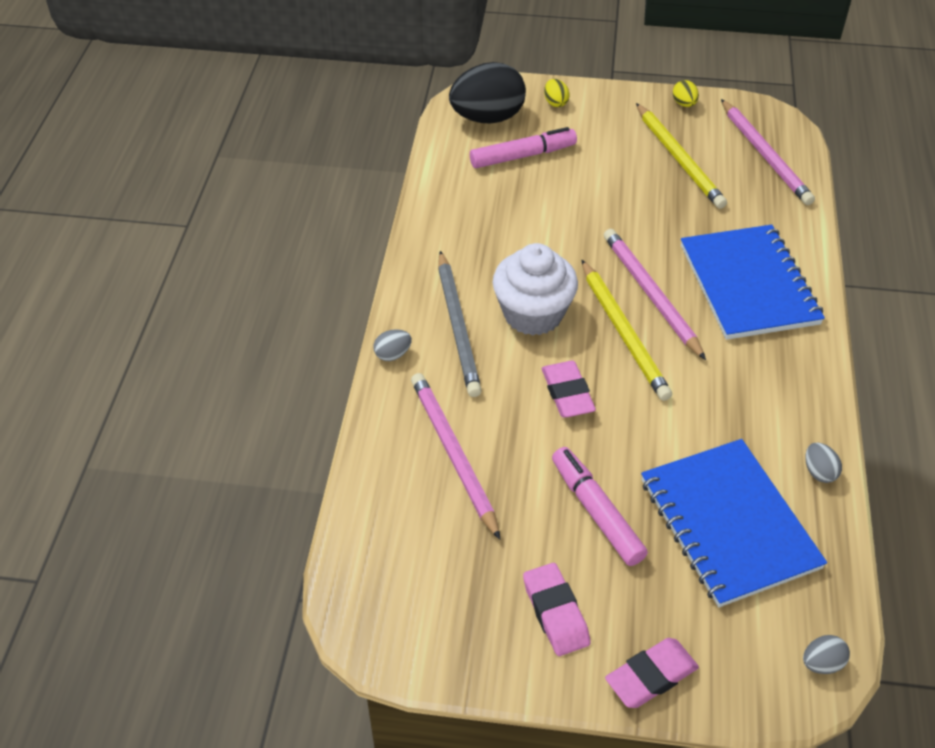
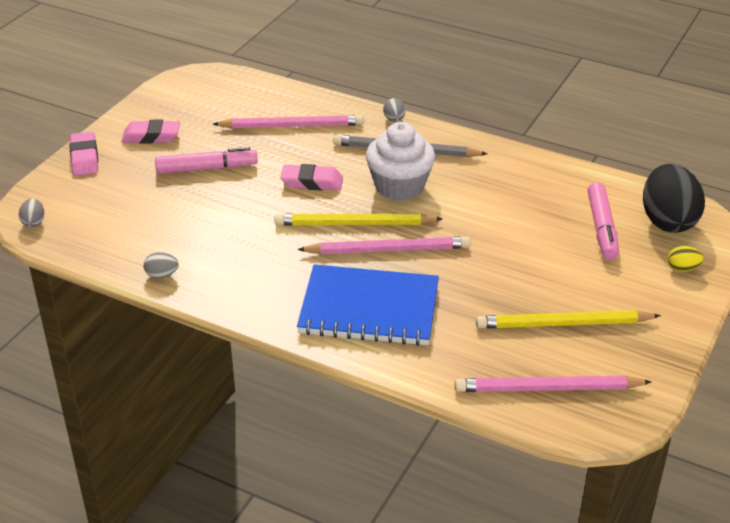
camera: 110 degrees right, 10 degrees down
blue notebook [641,439,827,607] -> none
yellow egg [673,80,699,107] -> none

